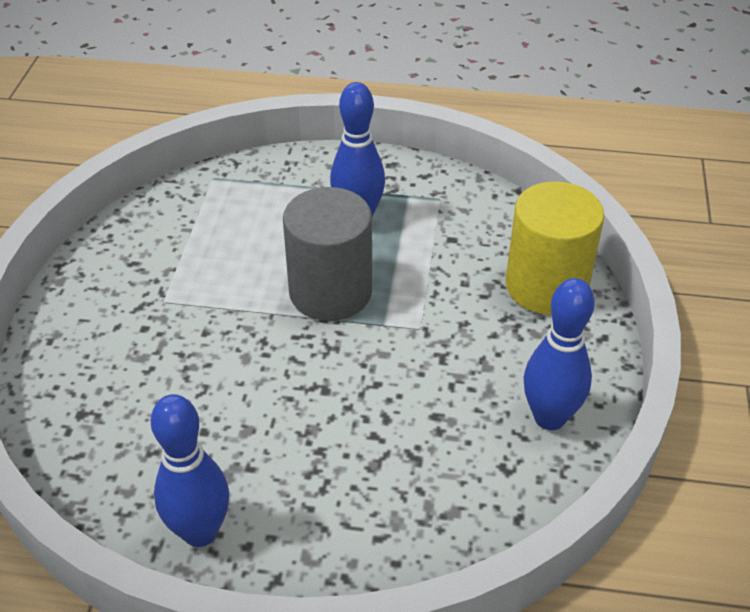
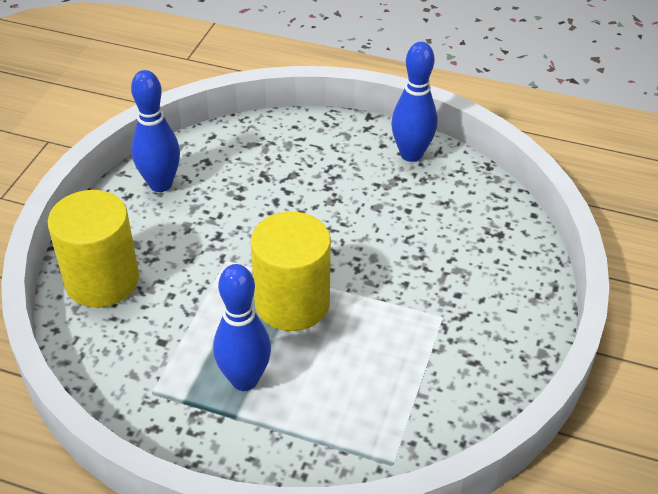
camera: 170 degrees left, 0 degrees up
grey cylinder [283,187,372,321] -> yellow cylinder [250,212,331,331]

